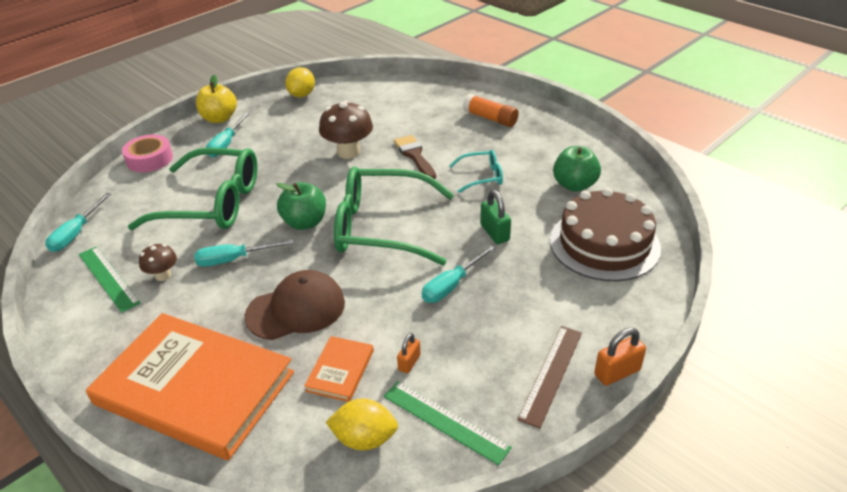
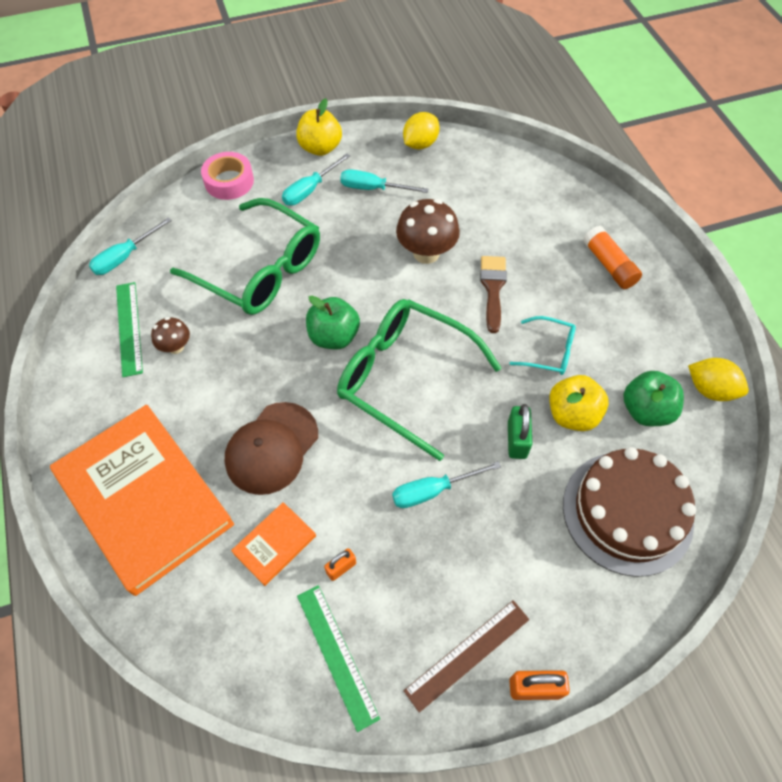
camera: 25 degrees right, 20 degrees up
turquoise screwdriver [194,239,293,267] -> turquoise screwdriver moved to [340,169,428,193]
brown cap [245,270,345,340] -> brown cap turned 120 degrees clockwise [225,402,318,495]
yellow lemon [326,399,398,450] -> yellow lemon moved to [688,358,749,401]
none -> yellow apple [549,375,609,431]

